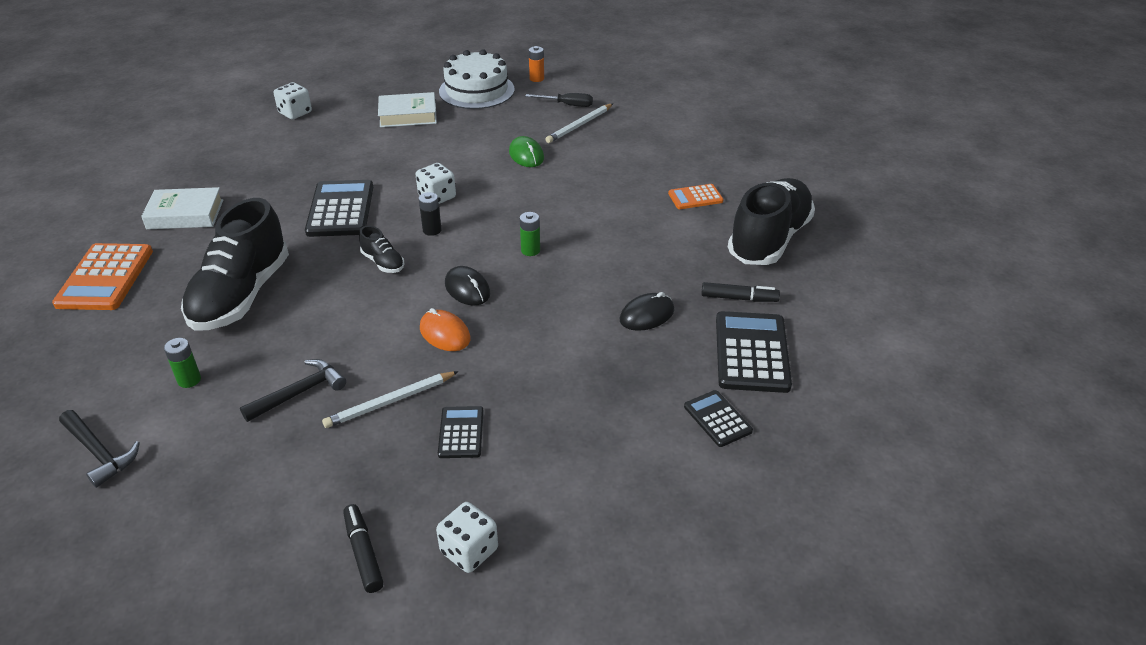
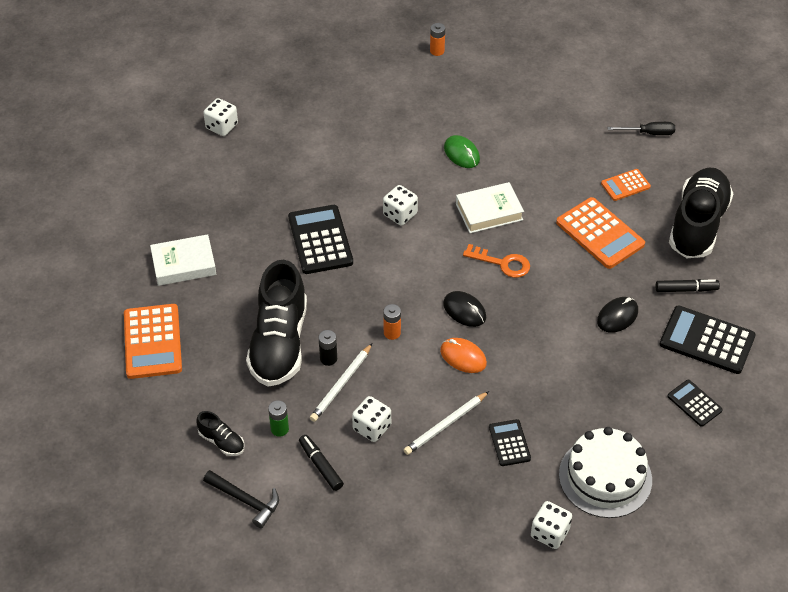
camera: 10 degrees left, 10 degrees up
black hammer [240,359,346,422] -> white dice [352,396,391,442]
black marker [343,504,384,593] -> black marker moved to [299,435,344,491]
black shoe [359,226,404,273] -> black shoe moved to [196,411,244,456]
white book [378,92,437,127] -> white book moved to [456,182,524,233]
black battery [419,192,442,236] -> black battery moved to [318,330,337,366]
white cake [439,49,515,109] -> white cake moved to [559,427,652,518]
green battery [520,212,540,256] -> orange key [463,244,530,278]
black screwdriver [525,93,593,107] -> black screwdriver moved to [607,122,675,135]
white pencil [545,104,613,143] -> white pencil moved to [310,343,372,422]
black calculator [716,311,792,393] -> black calculator turned 60 degrees counterclockwise [660,305,756,374]
none -> orange battery [383,304,401,340]
none -> orange calculator [556,197,645,269]

